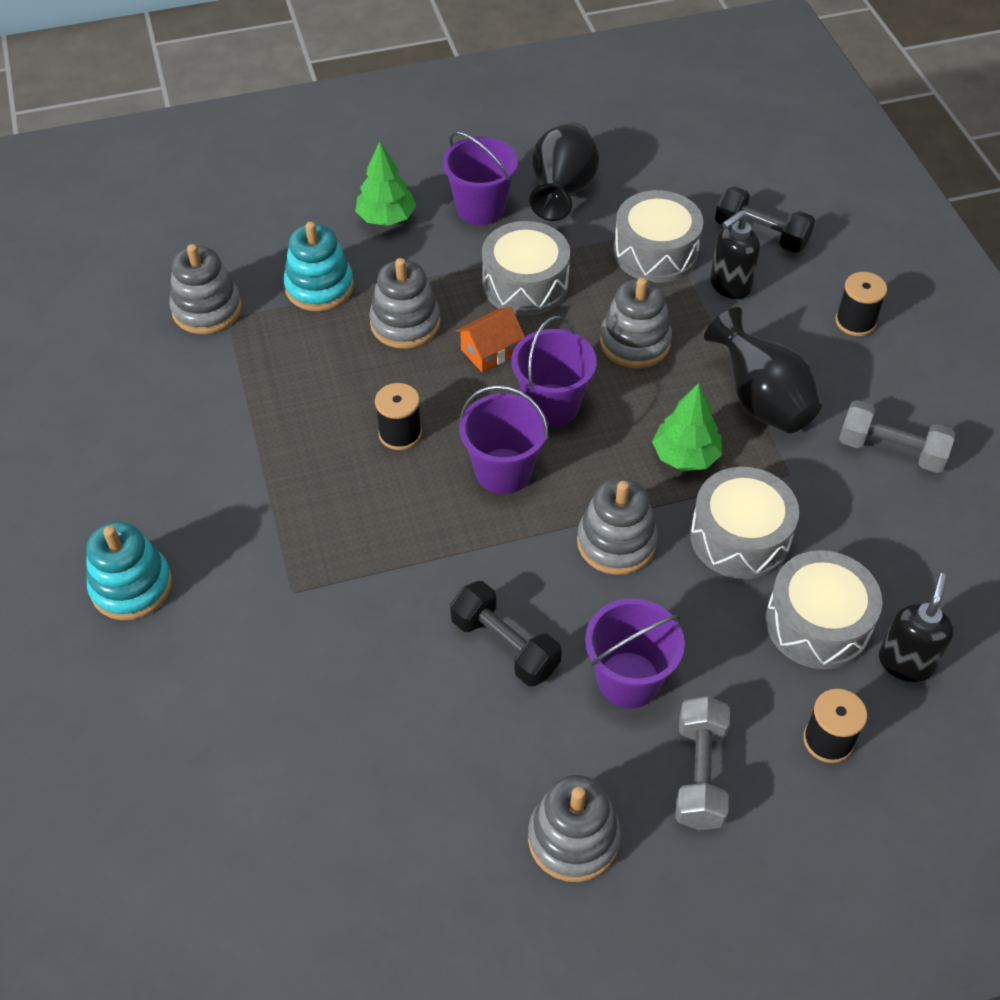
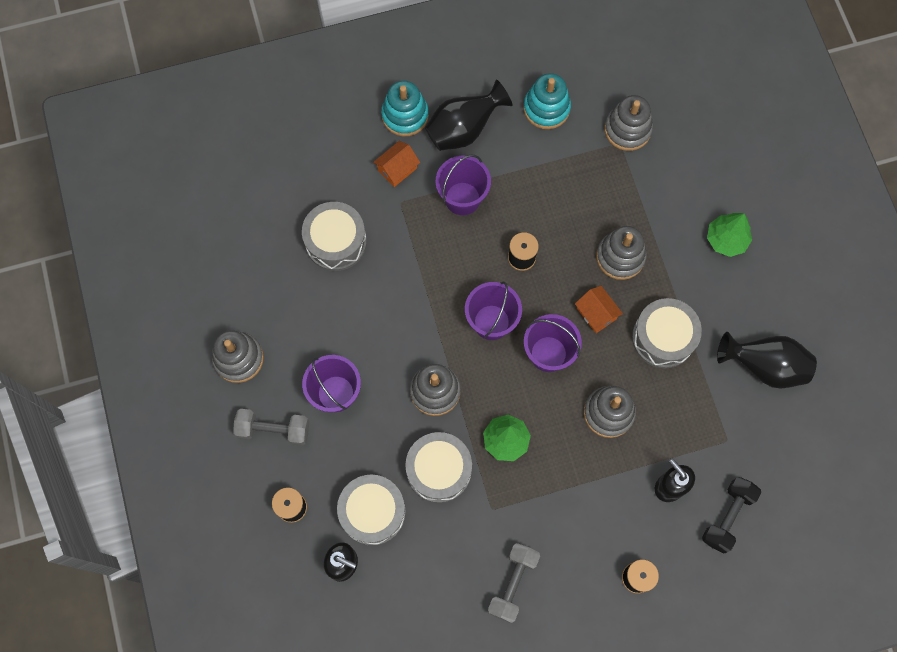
camera: 90 degrees right, 20 degrees up
turquoise stacking toy [283,221,354,311] -> turquoise stacking toy moved to [523,73,571,129]
purple bucket [442,132,518,225] -> purple bucket moved to [436,154,491,215]
black dumbbell [450,581,562,686] -> none
grey drum [614,190,703,283] -> grey drum moved to [302,202,367,271]
black vase [704,307,822,434] -> black vase moved to [425,80,513,151]
none -> orange house [373,141,420,187]

